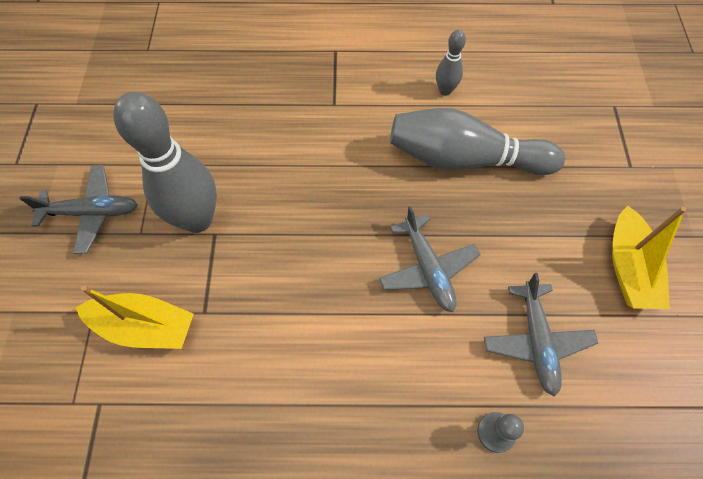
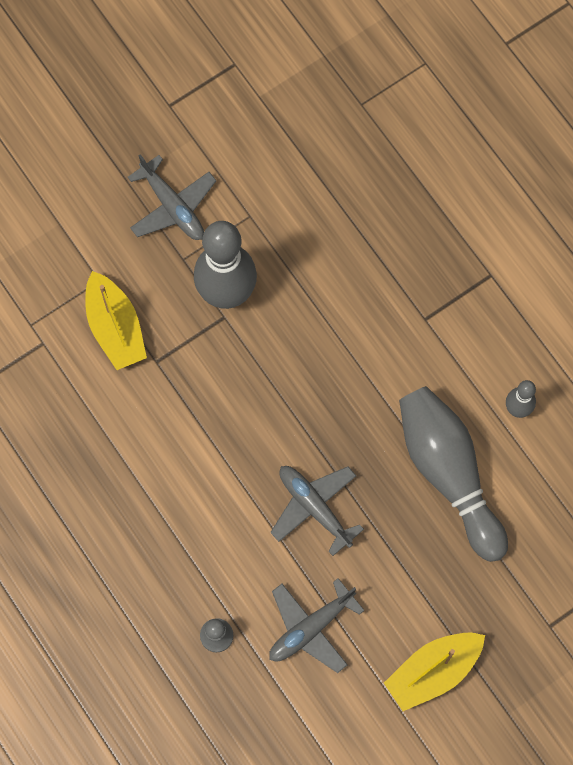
camera: 55 degrees right, 10 degrees up
grey plane [379,206,481,312] -> grey plane turned 105 degrees clockwise [270,466,364,556]

